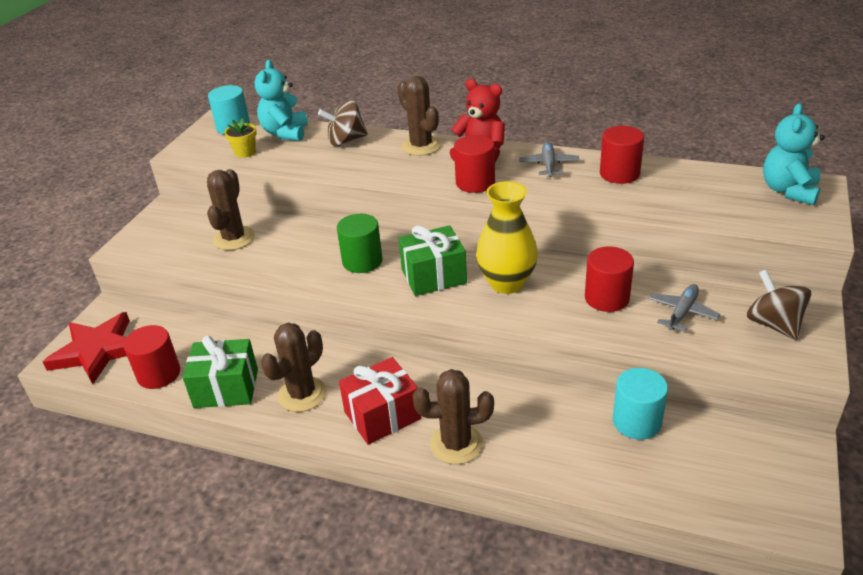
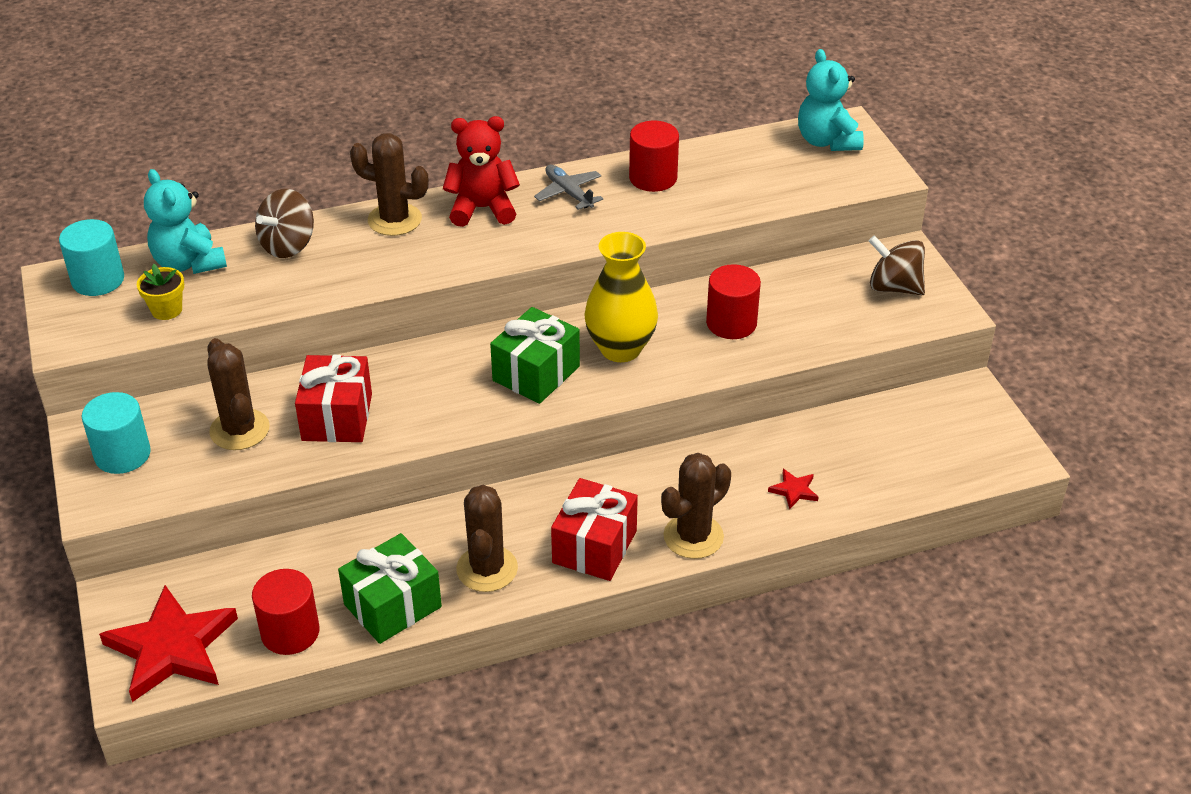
camera: 40 degrees left, 5 degrees up
green cylinder [337,214,382,273] -> none
red cylinder [454,135,495,193] -> none
turquoise cylinder [613,368,668,440] -> turquoise cylinder moved to [82,392,151,474]
grey plane [648,284,720,332] -> none
none -> red gift [295,355,372,442]
none -> red star [768,469,818,509]

